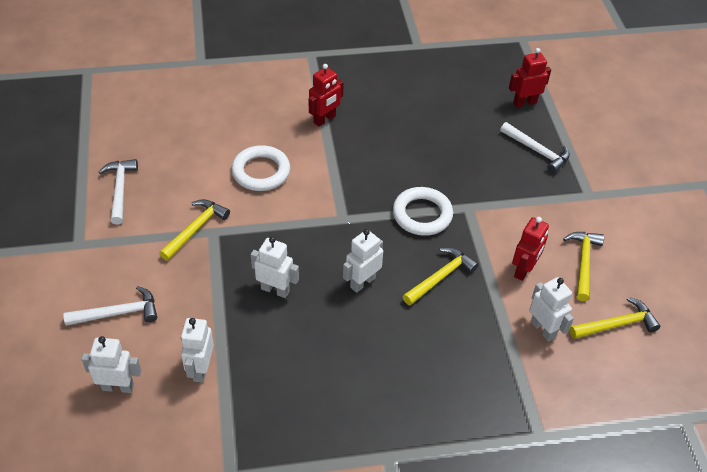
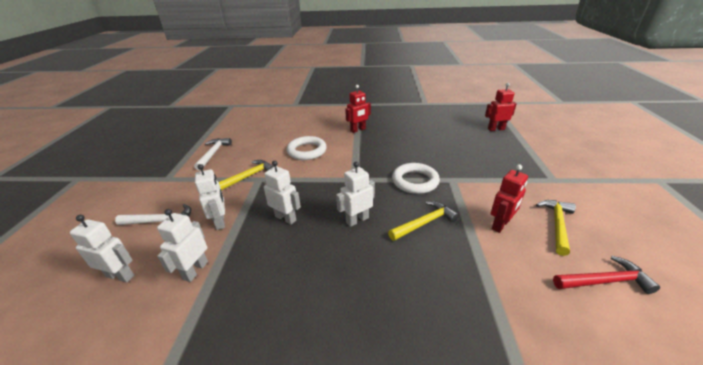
camera: 15 degrees right, 15 degrees down
white hammer [500,122,570,174] -> none
white robot [530,277,574,342] -> white robot moved to [195,164,225,230]
yellow hammer [570,297,660,339] -> red hammer [553,256,660,294]

